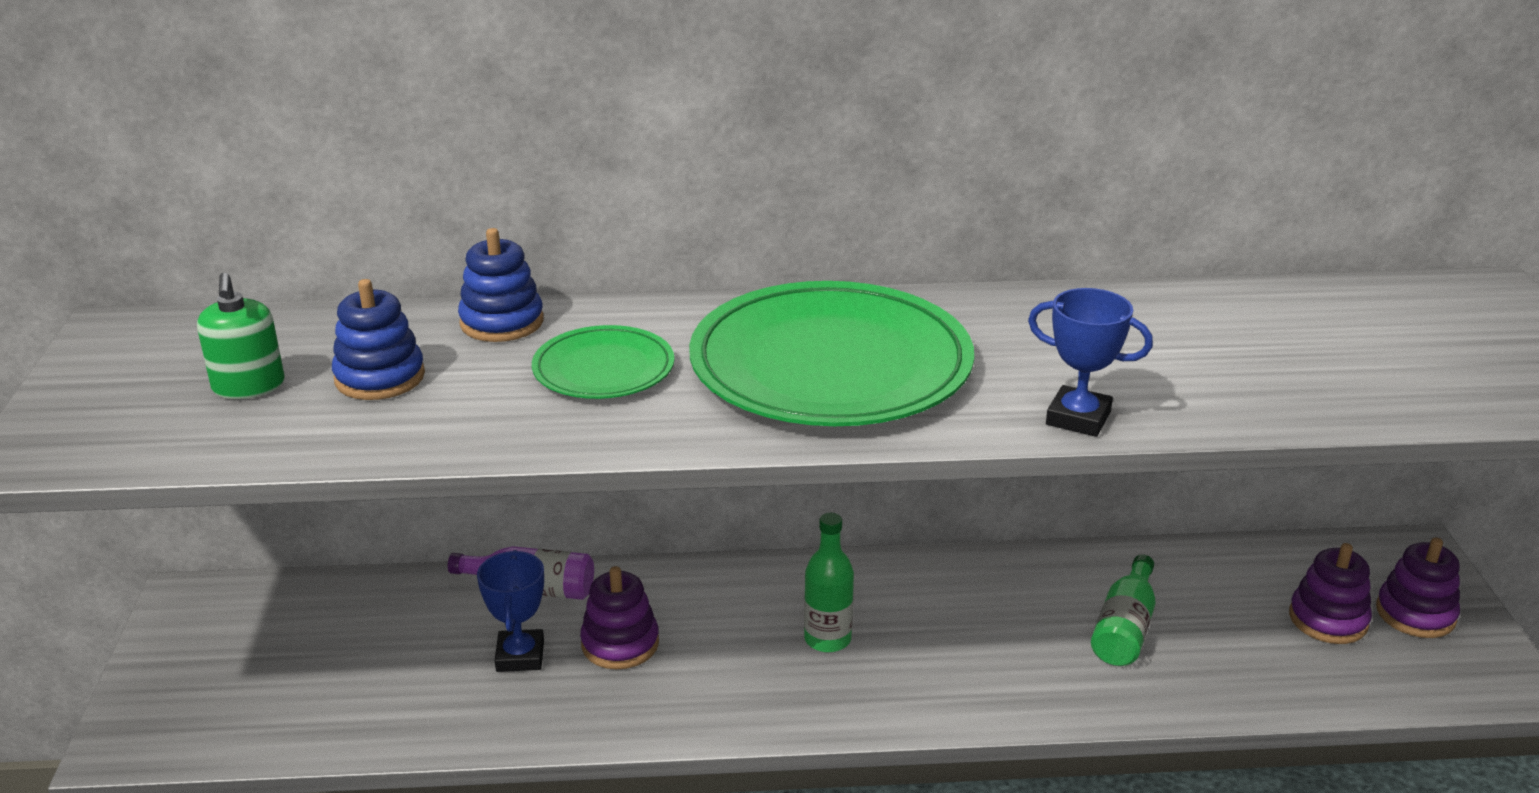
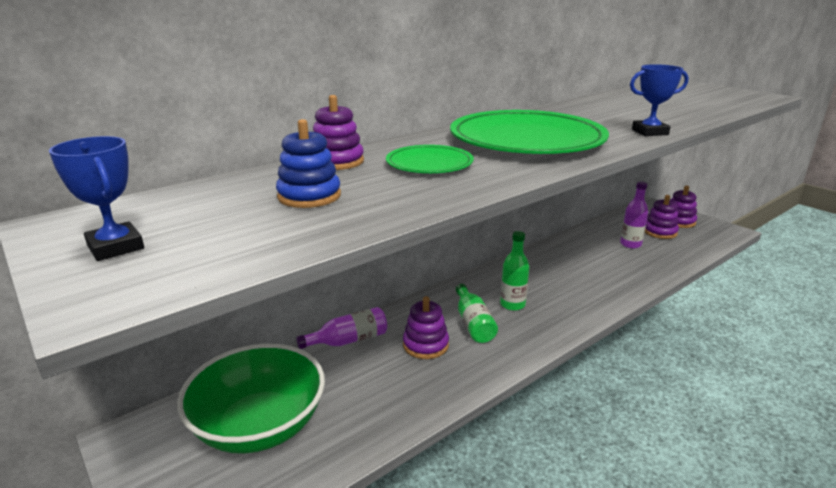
camera: 35 degrees left, 5 degrees down
green soap dispenser [197,273,285,399] -> none
blue stacking toy [458,228,544,342] -> purple stacking toy [313,95,364,170]
blue trophy [477,550,544,672] -> blue trophy moved to [49,136,144,261]
green bottle [1091,554,1156,666] -> green bottle moved to [456,284,498,343]
none -> green bowl [177,344,325,454]
none -> purple bottle [620,182,648,248]

